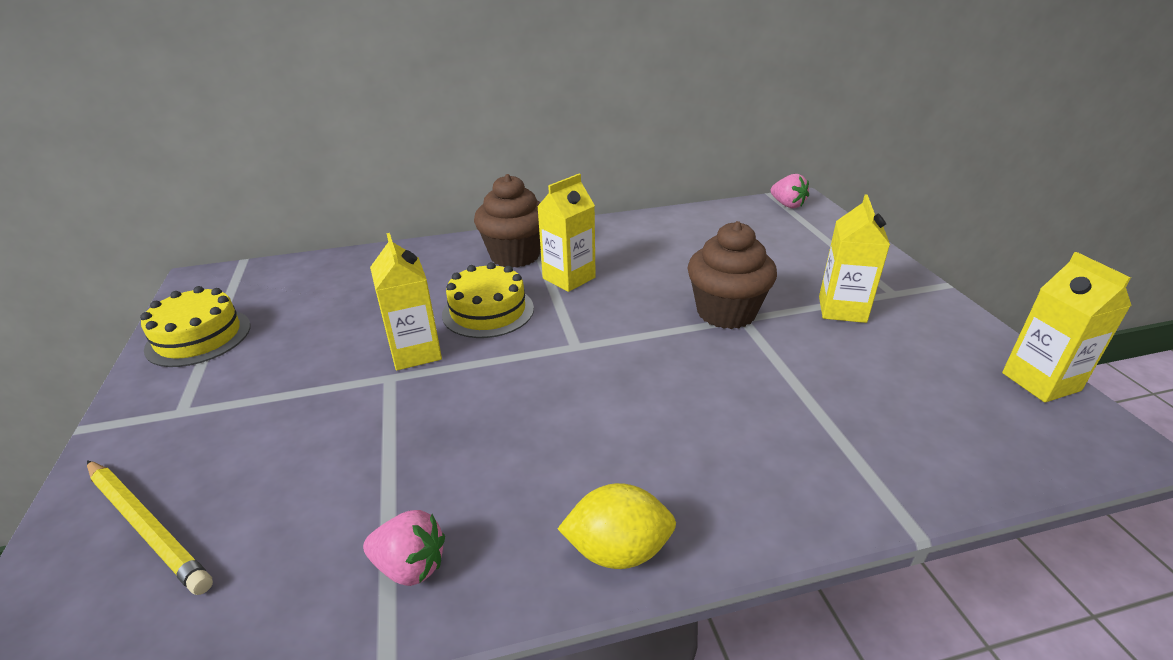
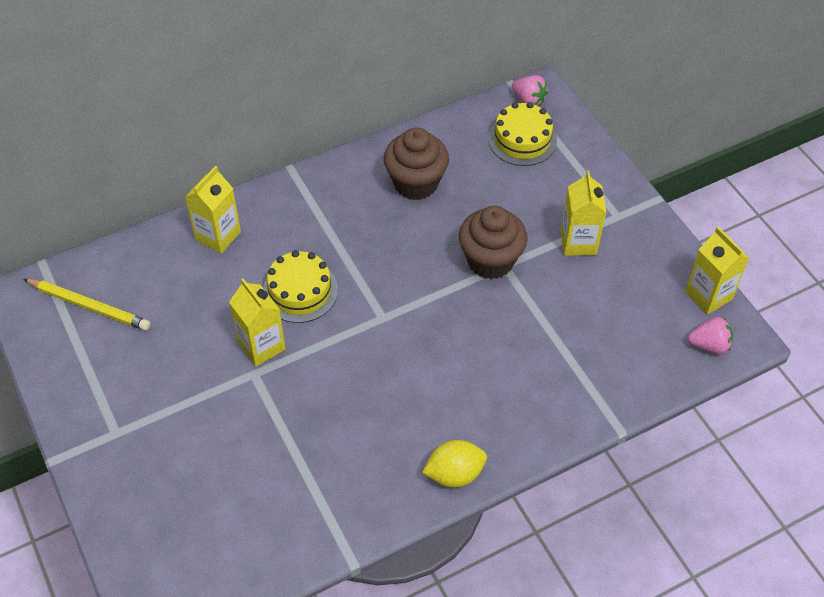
camera: 15 degrees left, 20 degrees up
yellow pencil [87,460,213,595] -> yellow pencil moved to [24,279,150,331]
yellow cake [140,286,250,367] -> yellow cake moved to [488,102,557,166]
pink strawberry [363,510,445,586] -> pink strawberry moved to [688,317,733,354]
brown cupcake [474,174,541,268] -> brown cupcake moved to [384,127,449,200]
yellow carton [537,174,596,292] -> yellow carton moved to [185,166,241,254]

